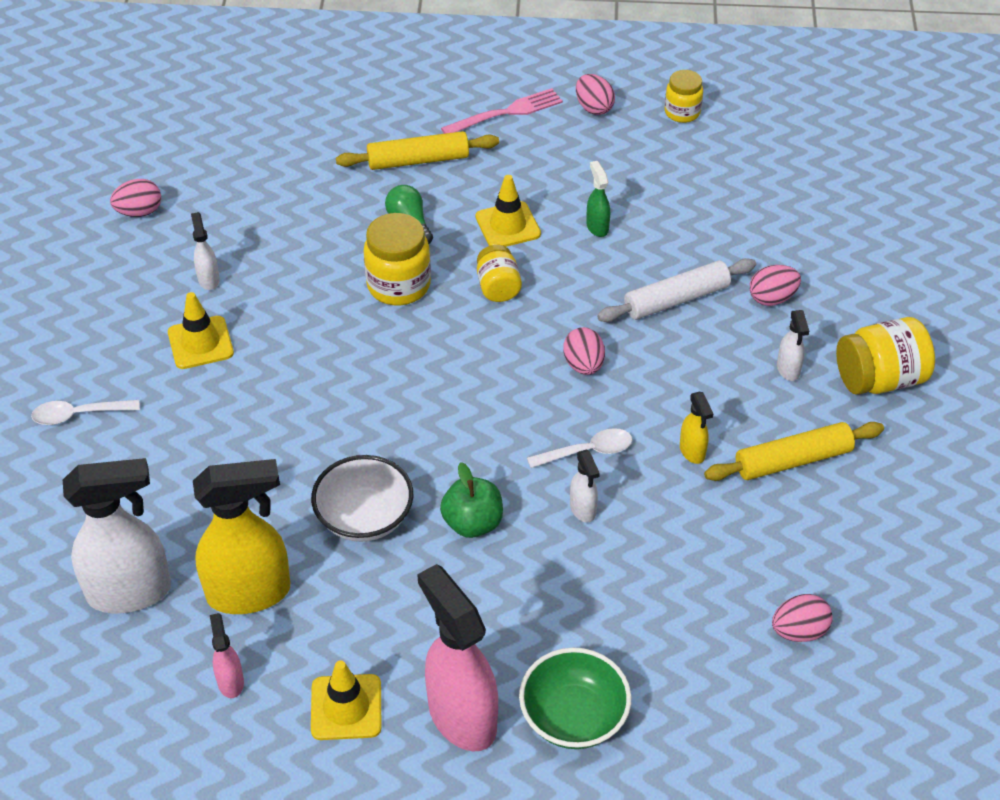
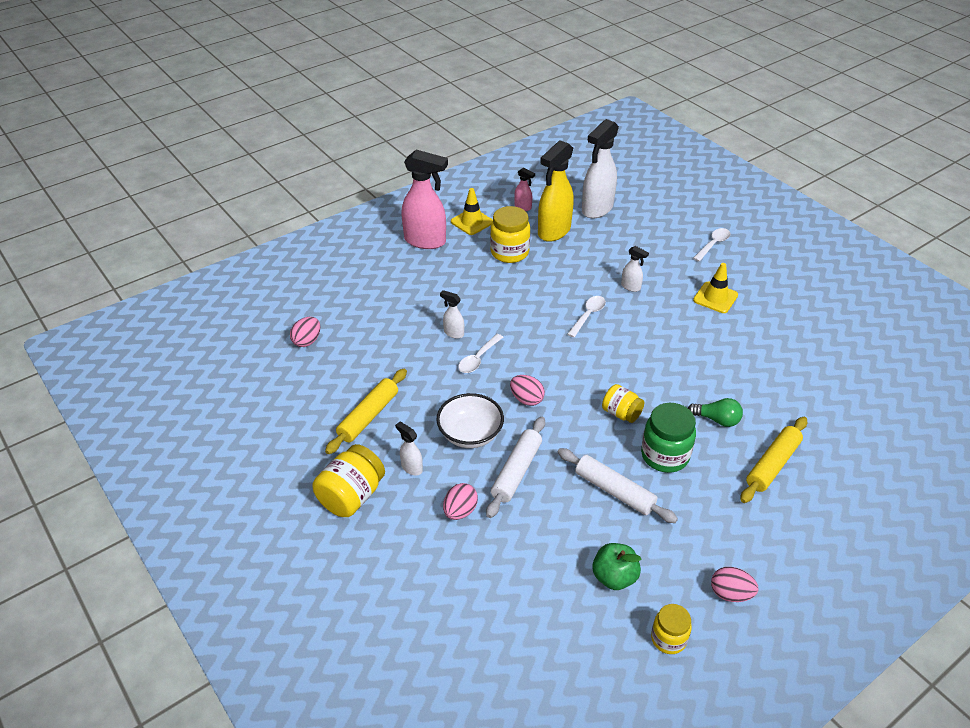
camera: 140 degrees right, 5 degrees down
pink egg [110,179,161,217] -> none
white spray bottle [191,212,220,290] -> white spray bottle moved to [621,246,649,292]
white bowl [311,455,413,542] -> white bowl moved to [437,393,504,448]
yellow jar [364,213,431,305] -> yellow jar moved to [490,206,530,263]
green apple [440,462,503,538] -> green apple moved to [592,543,642,590]
pink fork [441,88,563,134] -> none
yellow traffic cone [476,175,541,247] -> green jar [641,403,696,473]
green bowl [519,648,631,749] -> none
green spray bottle [586,161,610,237] -> white rolling pin [558,448,678,523]
yellow spray bottle [680,392,713,464] -> none
none -> white spoon [567,296,606,337]

